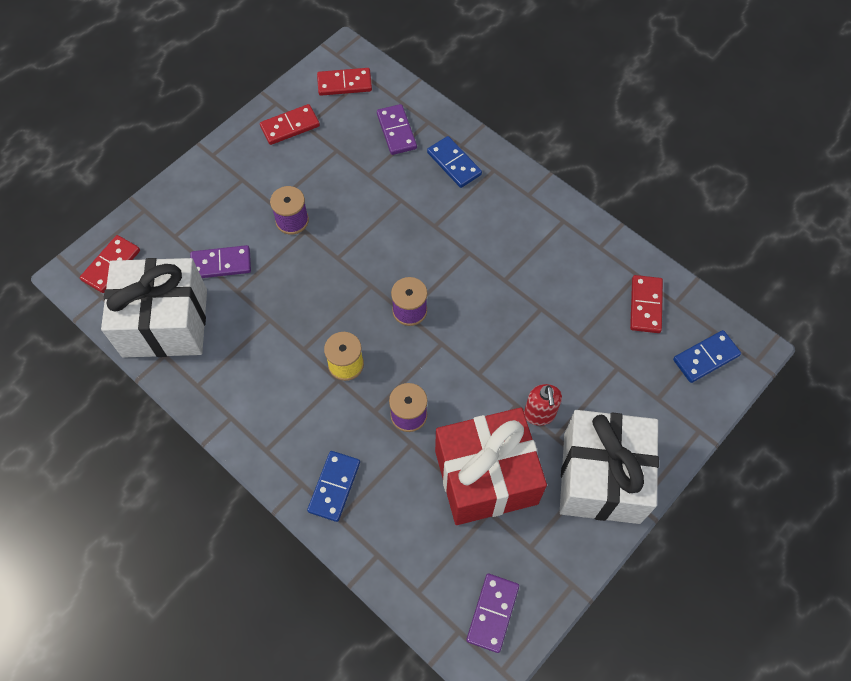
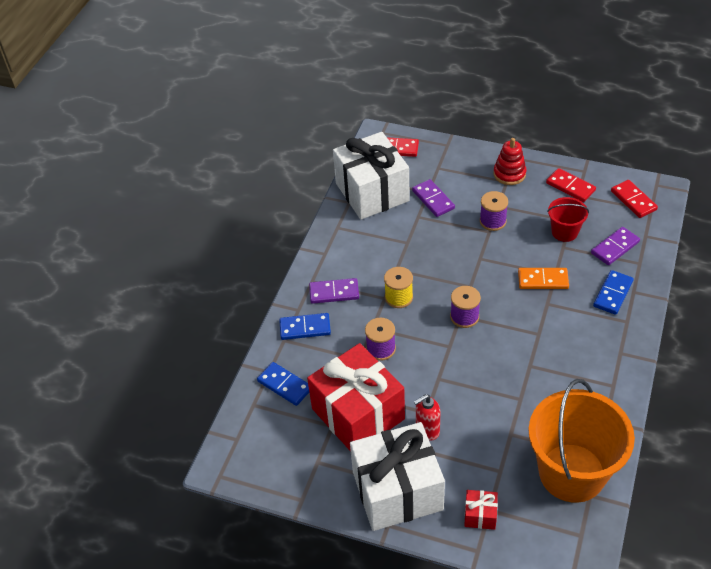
camera: 70 degrees right, 15 degrees down
purple domino [466,574,519,653] -> purple domino moved to [309,278,359,304]
red domino [630,275,663,333] -> orange bucket [528,379,635,503]
blue domino [673,330,741,383] -> blue domino moved to [257,362,309,406]
none -> red gift [464,490,498,530]
none -> red stacking toy [494,138,527,185]
none -> orange domino [518,268,569,289]
none -> red bucket [547,197,589,242]

